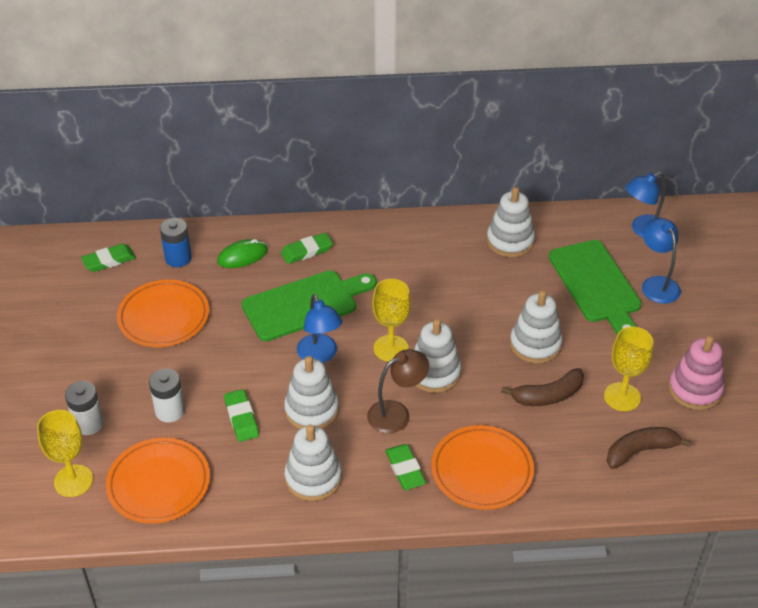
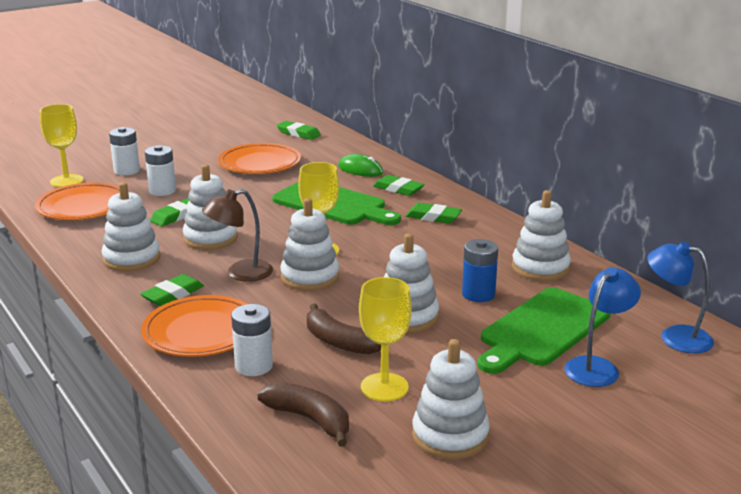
camera: 60 degrees right, 20 degrees down
blue battery [160,218,192,267] -> blue battery moved to [462,239,498,302]
blue lamp [297,294,342,363] -> none
brown lamp [367,349,429,433] -> brown lamp turned 120 degrees clockwise [202,189,273,282]
pink stacking toy [669,335,725,410] -> white stacking toy [412,339,490,460]
none -> white battery [231,304,273,376]
none -> green eraser [406,203,462,224]

